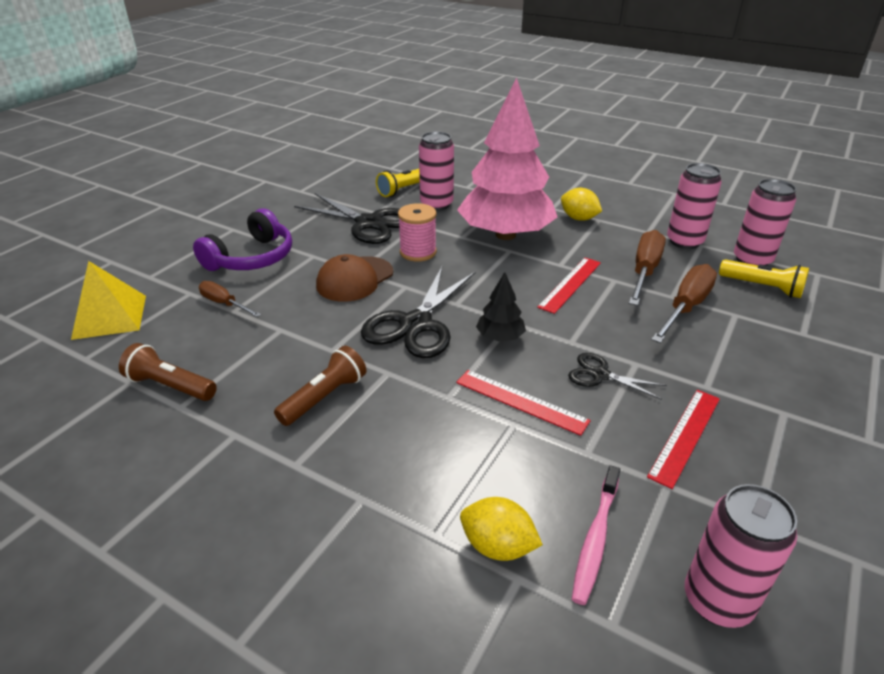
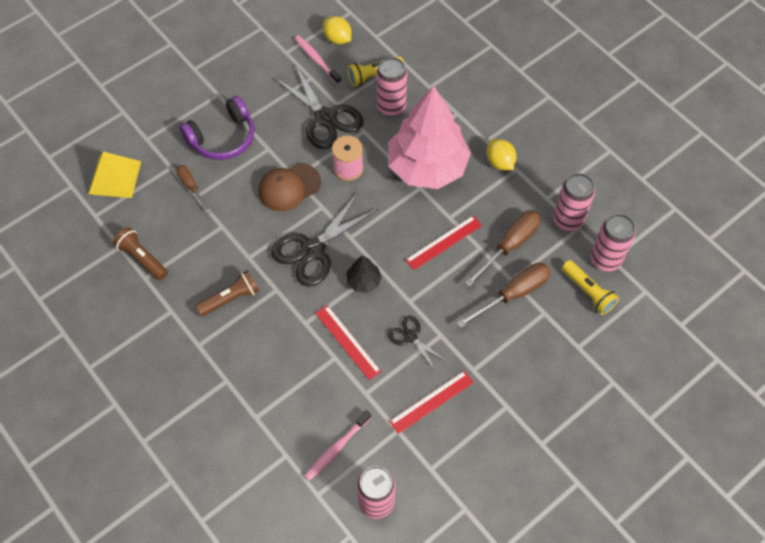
camera: 20 degrees right, 25 degrees up
yellow lemon [460,497,543,561] -> yellow lemon moved to [323,16,352,44]
none -> pink toothbrush [295,35,341,84]

